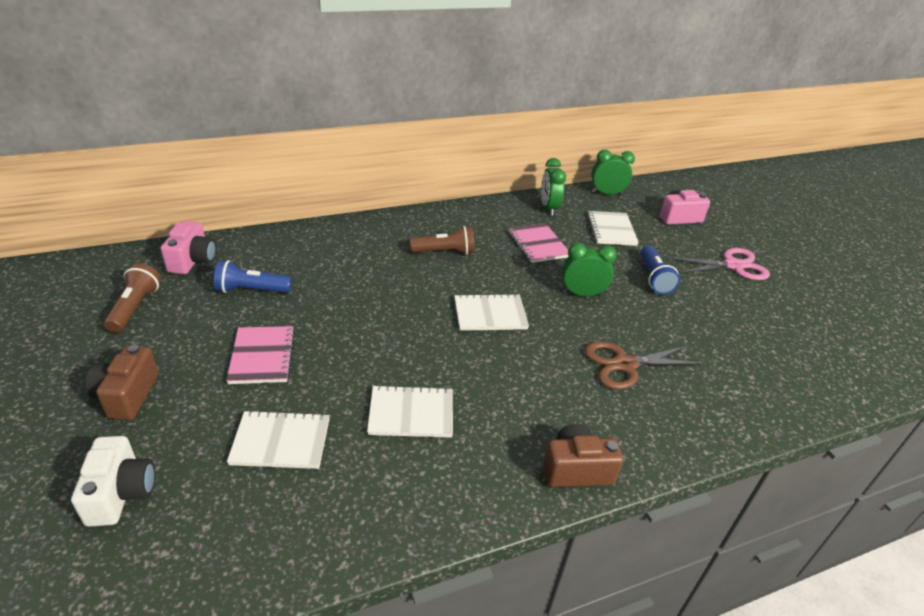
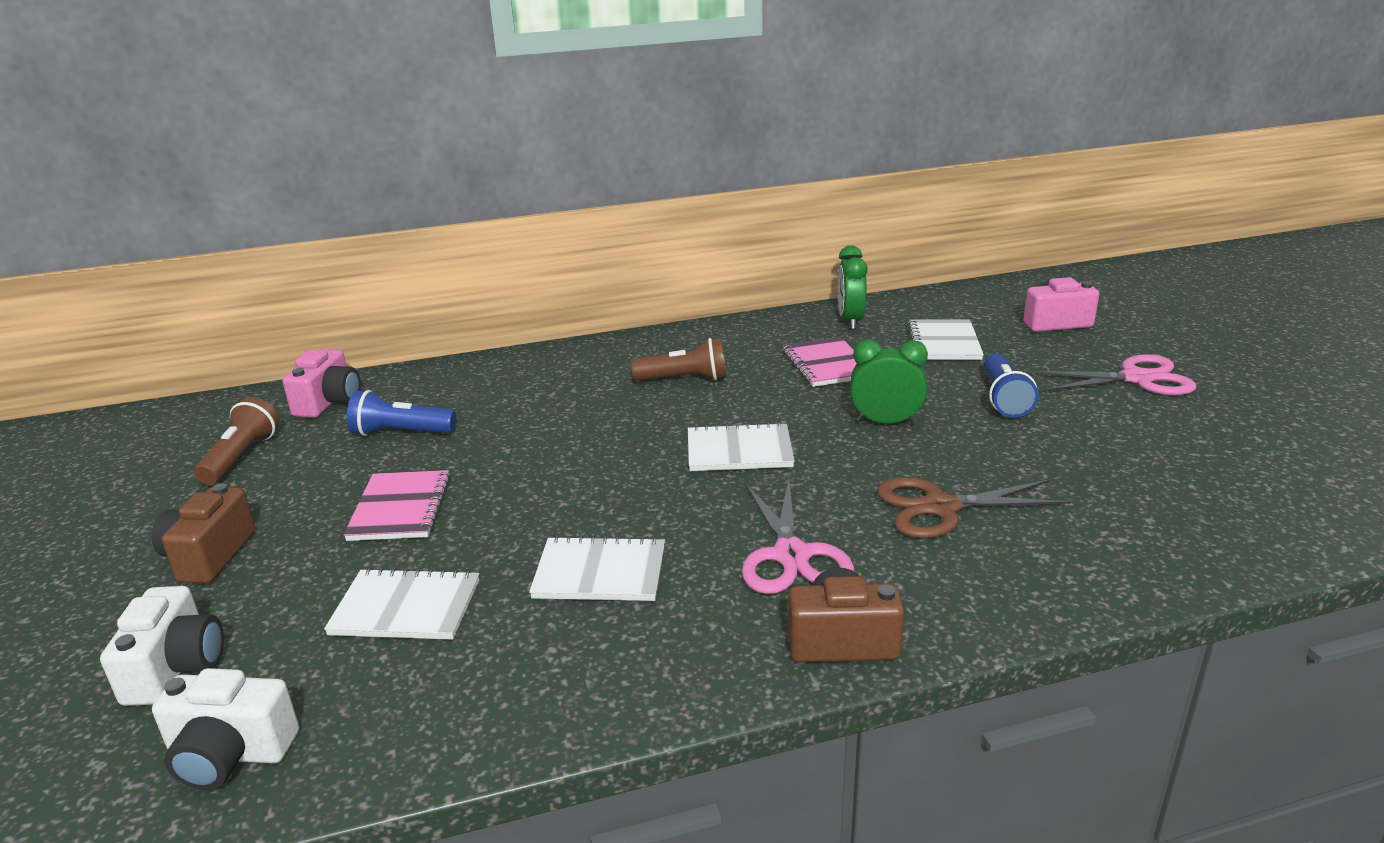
camera: 10 degrees right, 10 degrees down
green clock [591,149,635,195] -> none
none -> white camera [152,668,299,790]
none -> pink scissors [742,479,854,594]

